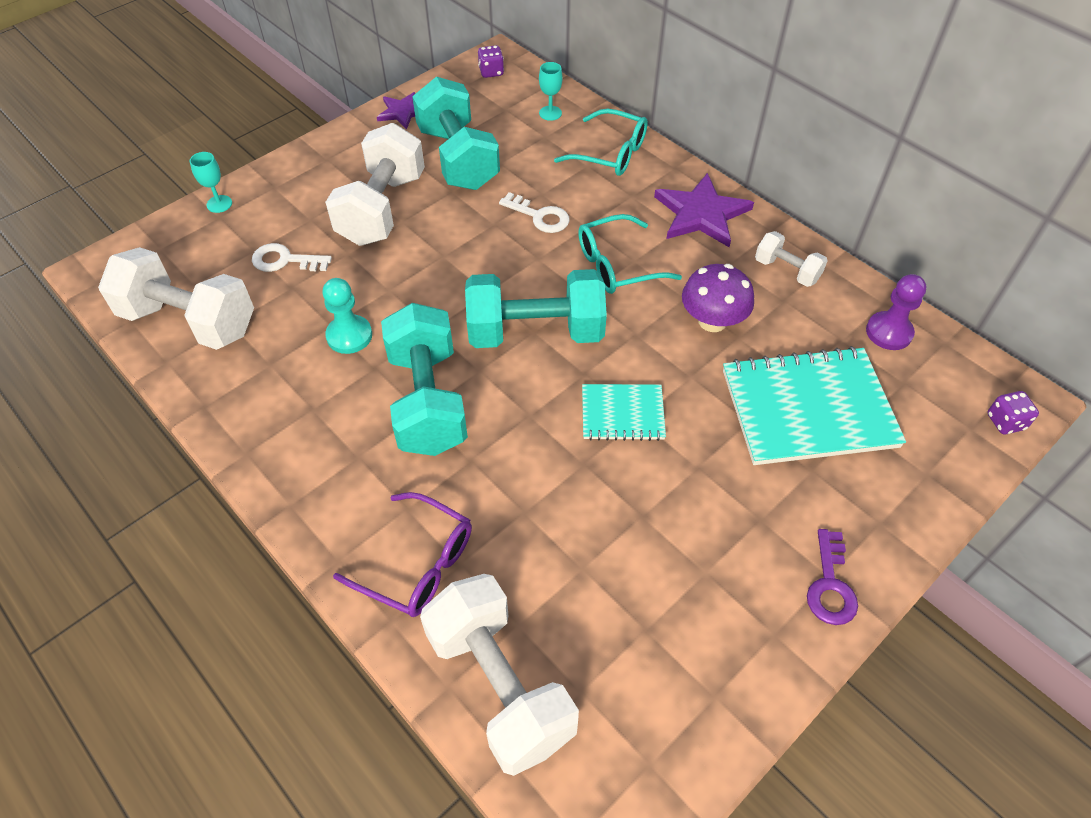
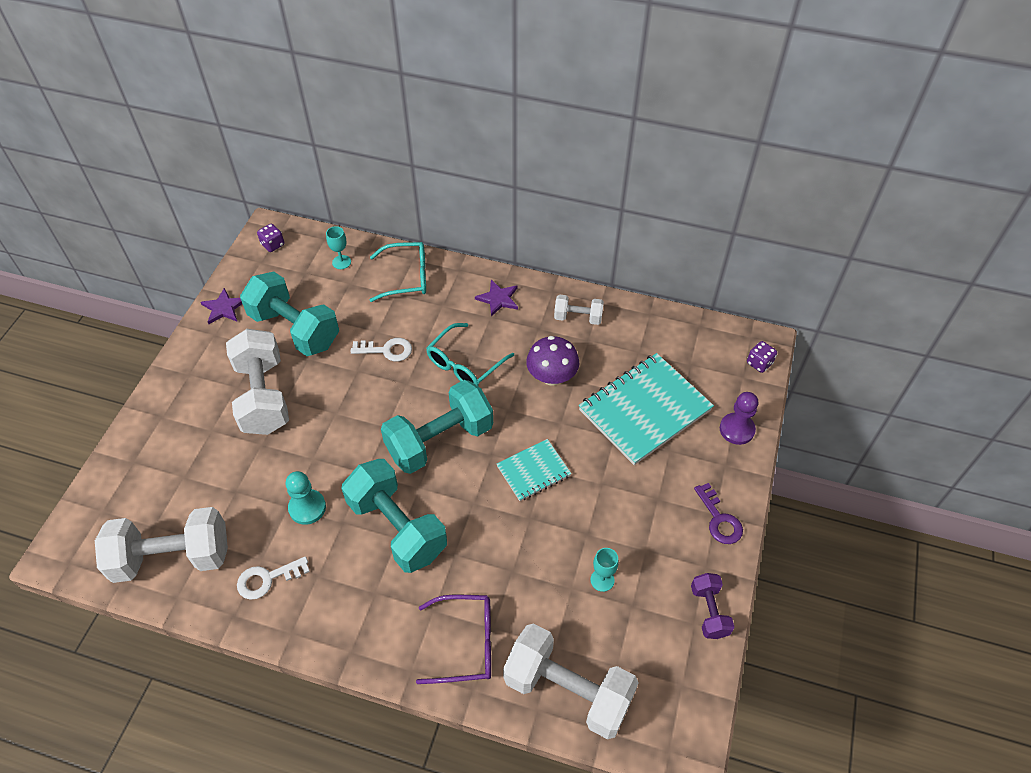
camera: 30 degrees left, 0 degrees up
turquoise goblet [190,152,232,213] -> turquoise goblet moved to [591,548,619,592]
white key [252,243,332,272] -> white key moved to [237,556,310,600]
purple star [654,173,754,247] -> purple star [475,280,518,317], size x0.59
purple pawn [866,274,927,350] -> purple pawn moved to [720,392,759,445]
none -> purple dumbbell [691,573,734,639]

